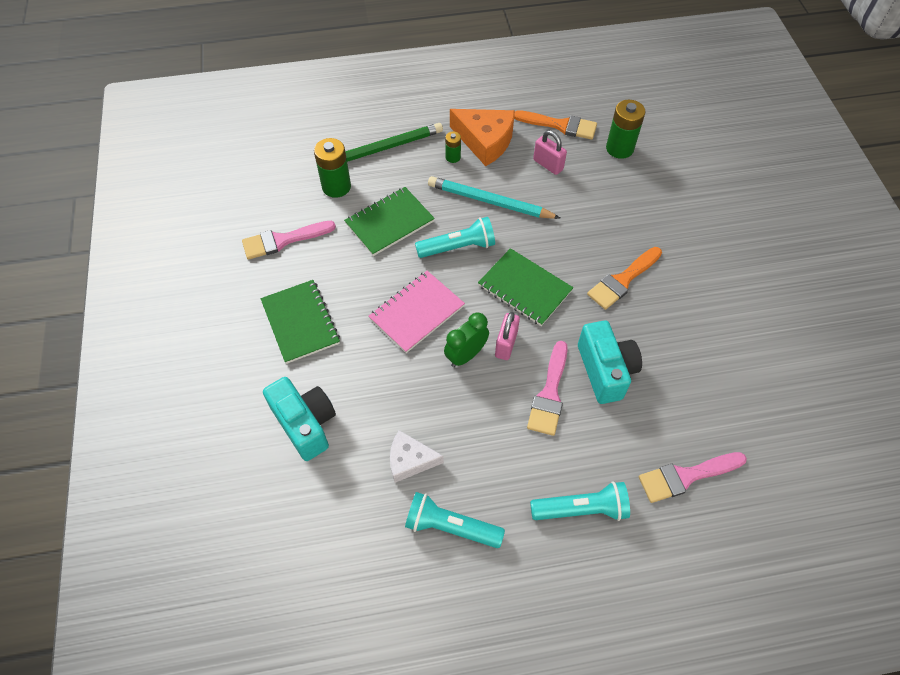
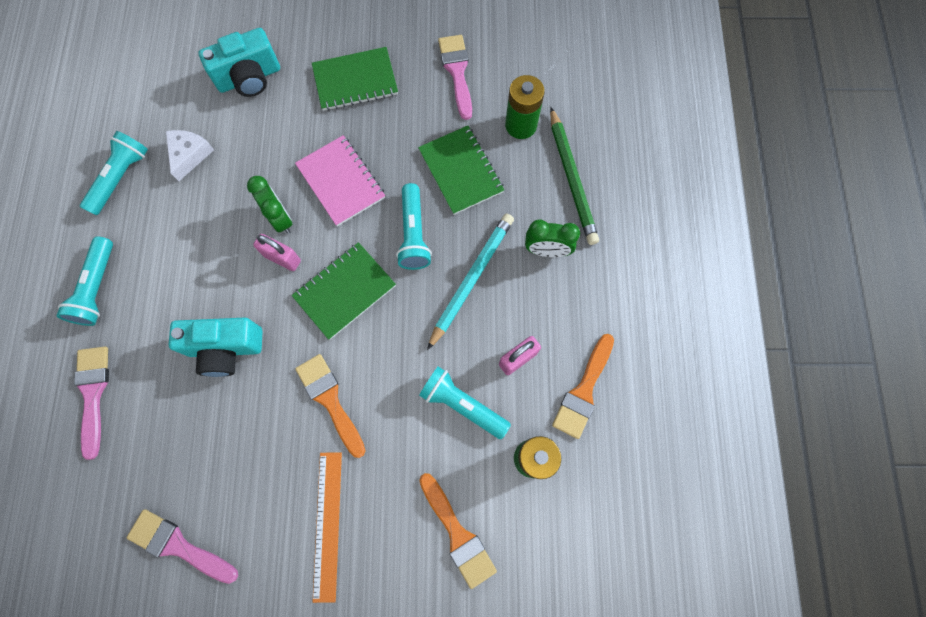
camera: 100 degrees right, 15 degrees up
green battery [445,131,461,163] -> green clock [525,219,580,257]
orange cheese [450,109,515,166] -> none
pink brush [527,341,568,436] -> pink brush moved to [127,509,238,584]
none -> orange ruler [313,452,342,603]
none -> turquoise flashlight [419,367,511,439]
none -> orange brush [419,473,497,589]

